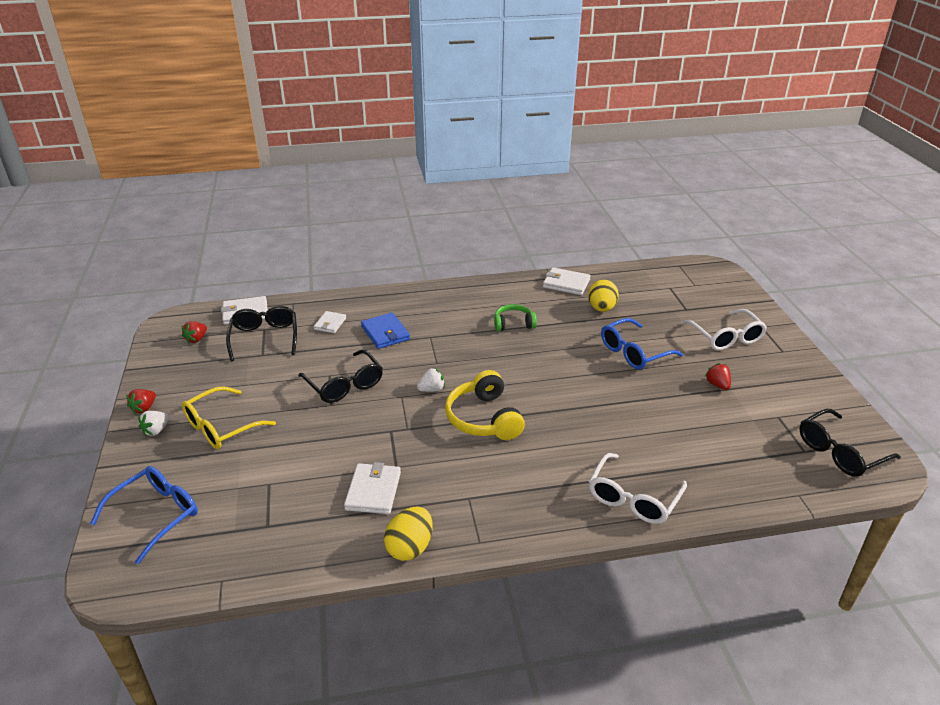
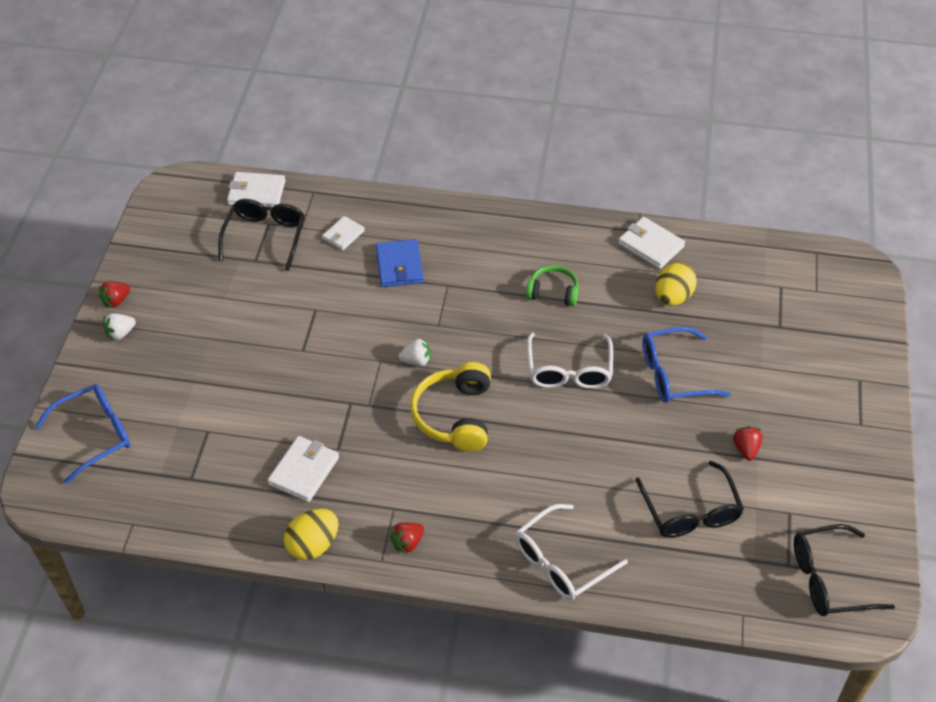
camera: 20 degrees right, 15 degrees up
red strawberry [182,321,207,343] -> red strawberry moved to [389,522,424,554]
yellow glasses [182,386,276,449] -> none
black glasses [298,350,383,403] -> black glasses moved to [635,461,744,538]
white glasses [681,309,767,350] -> white glasses moved to [527,332,613,389]

